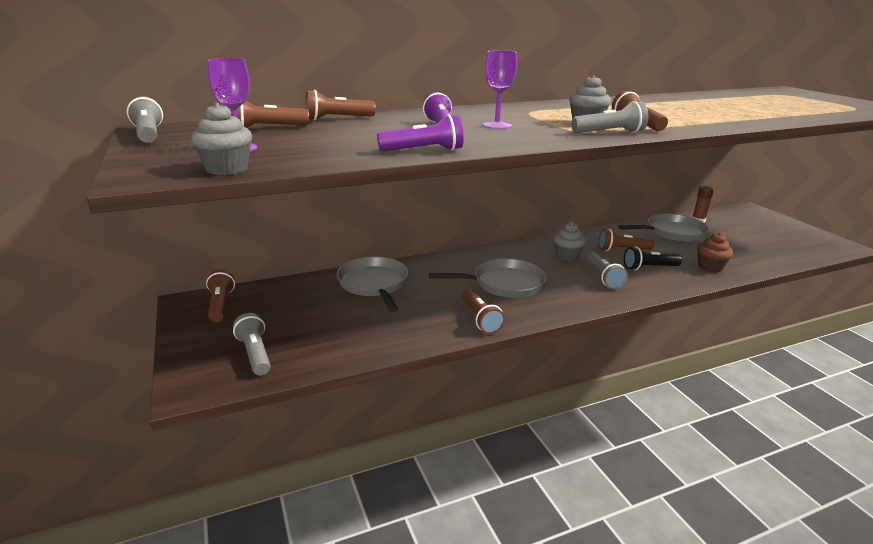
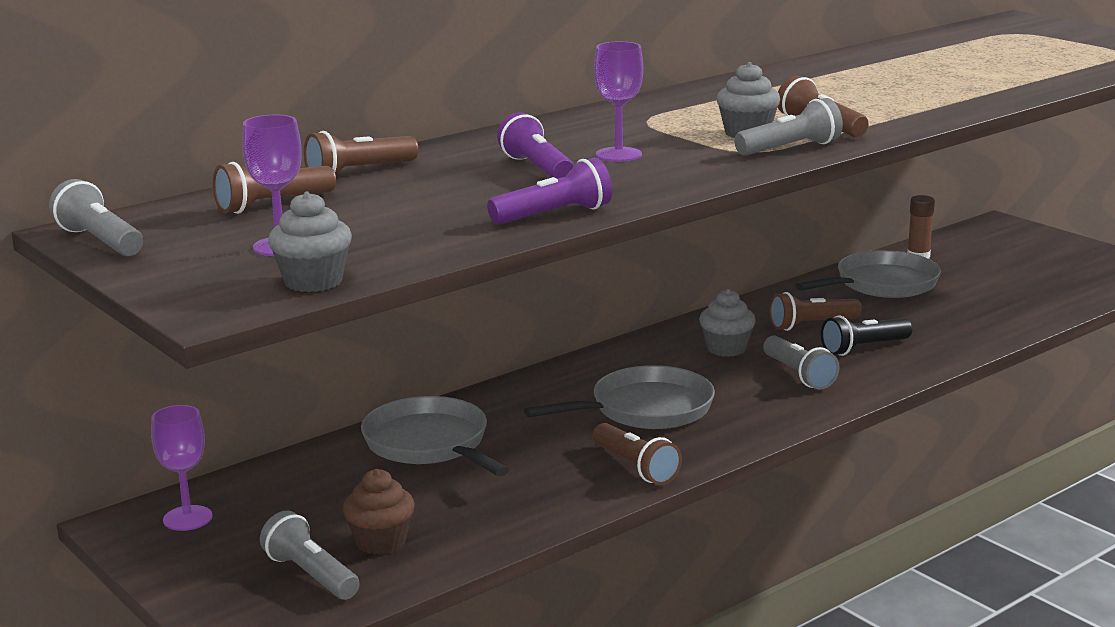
camera: 15 degrees left, 5 degrees down
brown flashlight [206,270,235,322] -> purple goblet [151,405,212,531]
brown cupcake [697,232,733,273] -> brown cupcake moved to [343,469,415,555]

